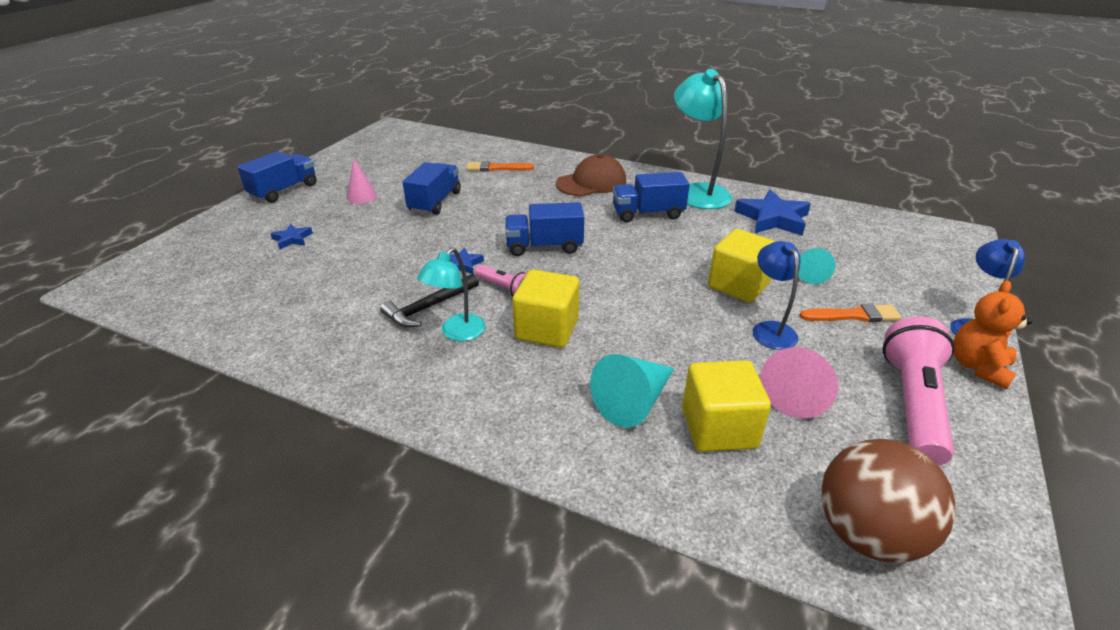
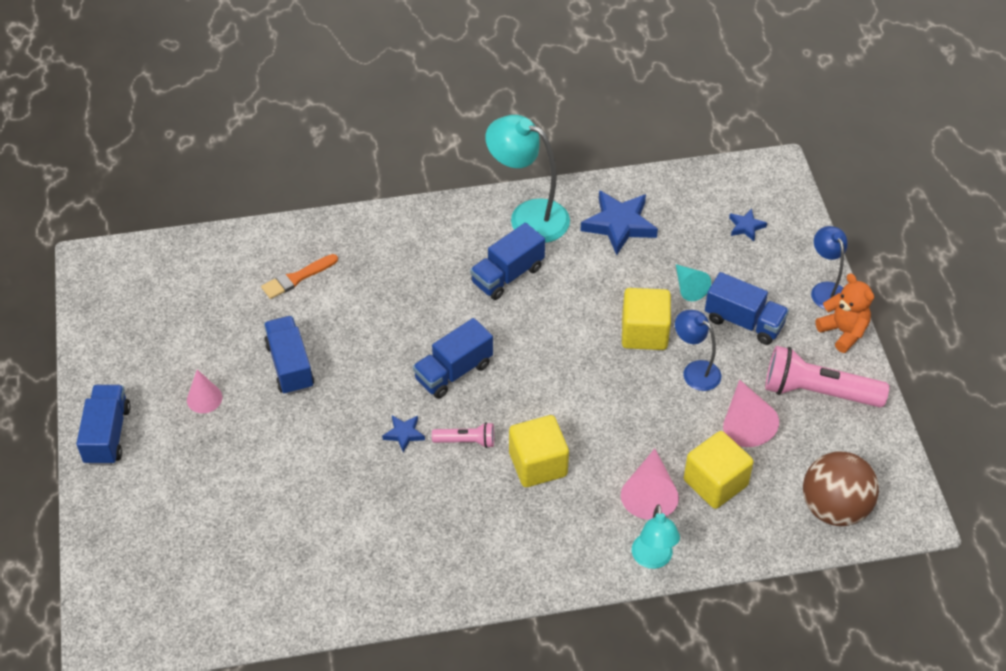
camera: 35 degrees left, 15 degrees up
blue star [270,224,313,249] -> blue star moved to [729,209,767,241]
black hammer [380,274,479,328] -> none
turquoise lamp [417,247,485,341] -> turquoise lamp moved to [632,504,680,569]
brown cap [556,154,626,196] -> none
turquoise cone [590,354,674,428] -> pink cone [621,449,679,520]
orange brush [799,304,902,322] -> blue truck [705,272,789,345]
pink flashlight [883,316,955,466] -> pink flashlight turned 60 degrees counterclockwise [765,346,889,407]
orange teddy bear [953,281,1033,389] -> orange teddy bear turned 150 degrees clockwise [815,273,874,353]

